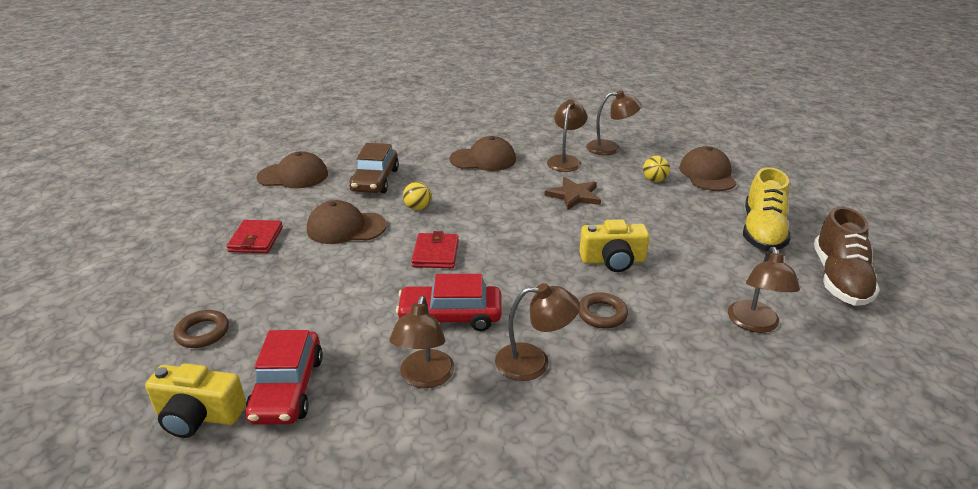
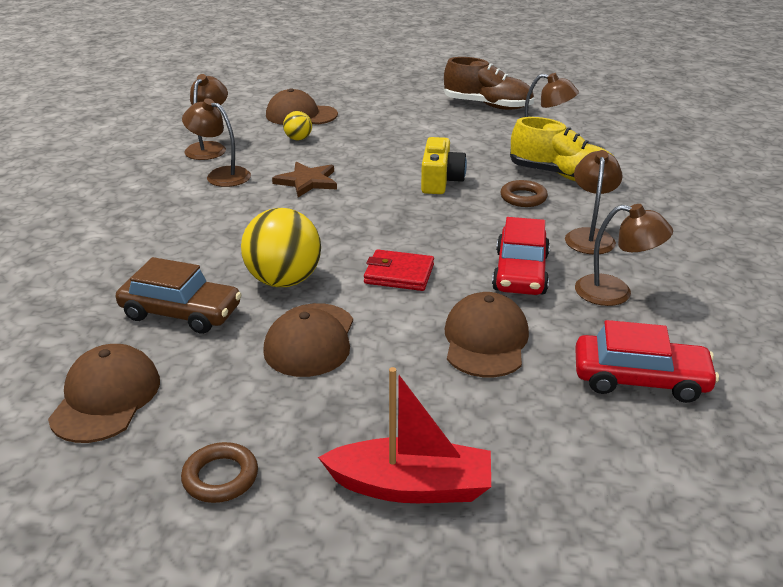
camera: 80 degrees left, 0 degrees up
yellow camera [145,363,246,438] -> none
brown ring [174,310,229,348] -> brown ring moved to [181,442,258,503]
red wallet [227,220,283,253] -> none
yellow ball [403,182,431,210] -> yellow ball [241,208,321,287], size x1.99
brown cap [449,136,516,171] -> brown cap moved to [445,292,529,377]
yellow shoe [743,167,790,251] -> yellow shoe moved to [510,117,611,181]
none -> red boat [318,367,491,503]

